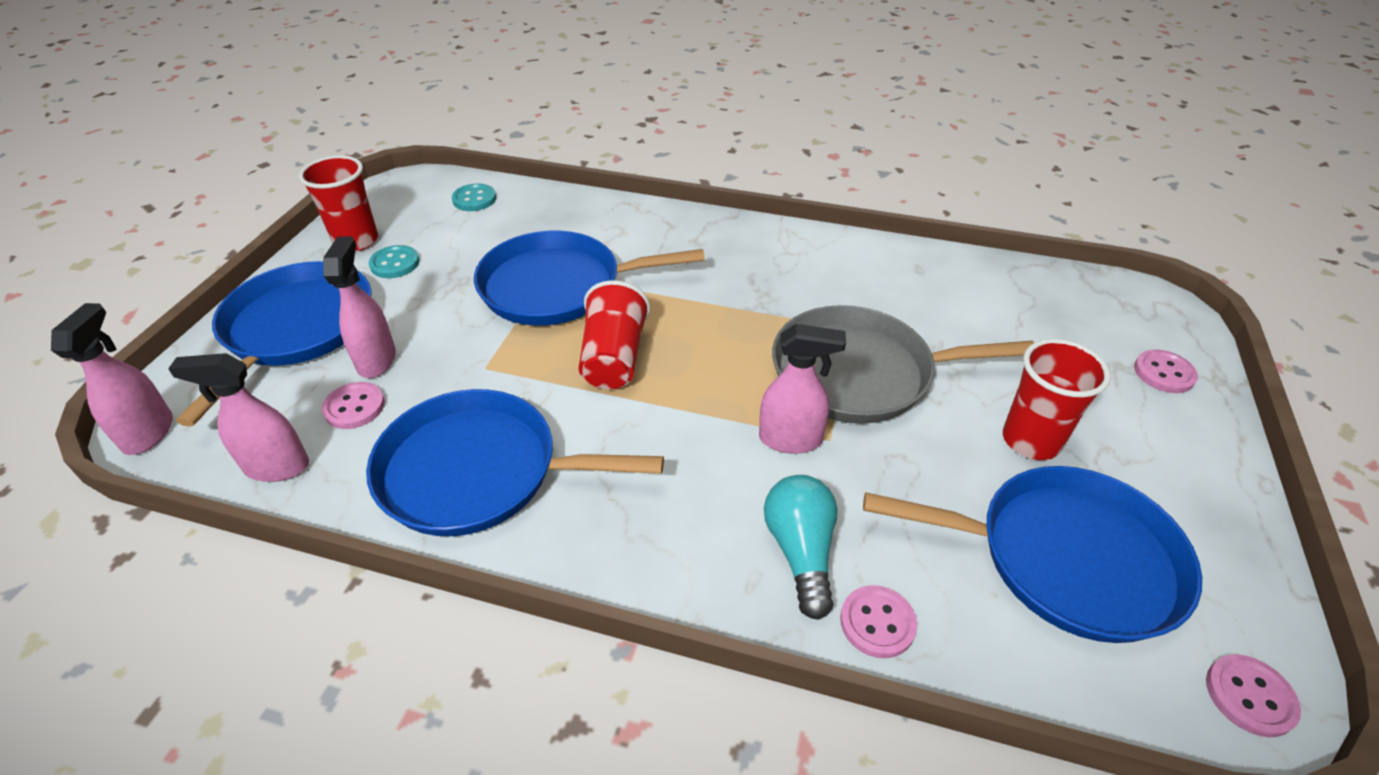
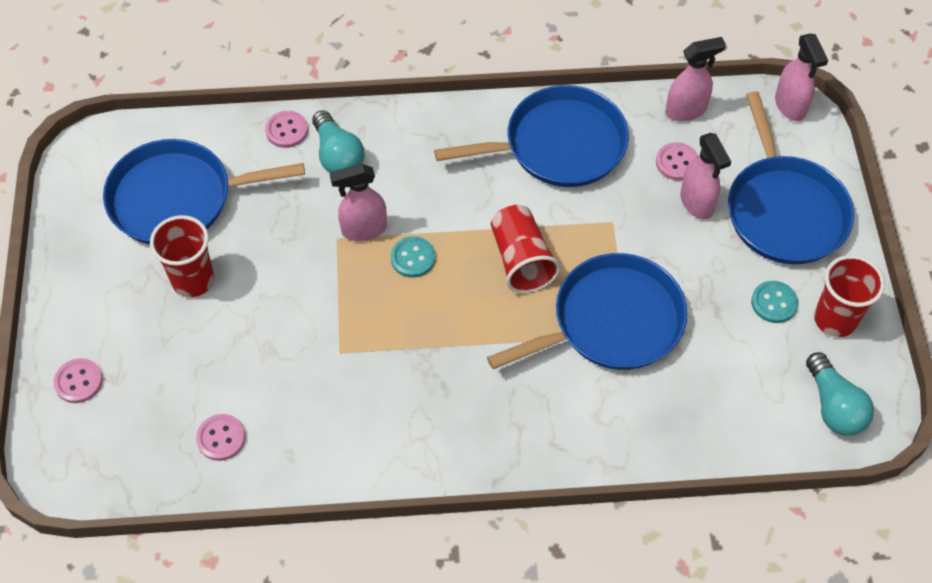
camera: 160 degrees right, 15 degrees up
turquoise button [452,184,496,211] -> turquoise button moved to [391,236,435,278]
grey pan [772,305,1034,424] -> none
pink button [1206,654,1301,737] -> pink button moved to [196,414,246,461]
none -> turquoise light bulb [806,352,874,436]

